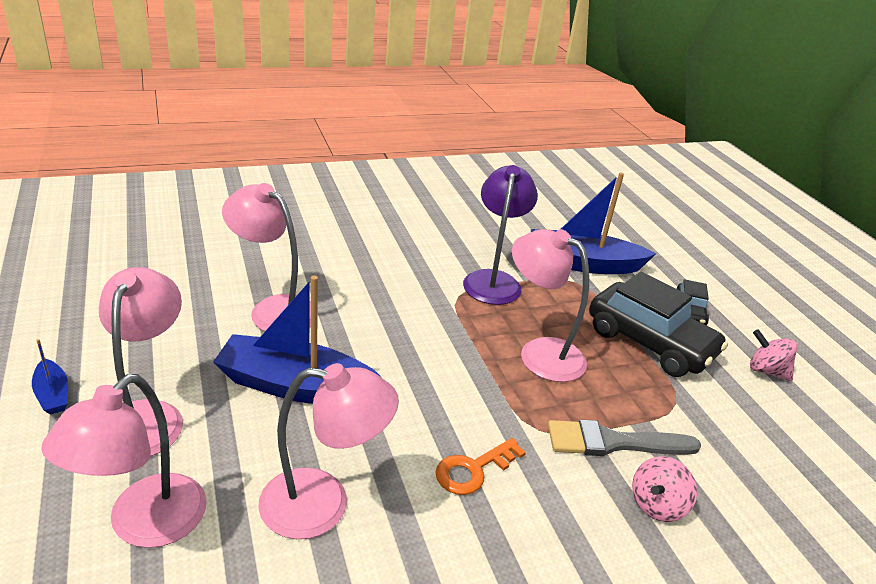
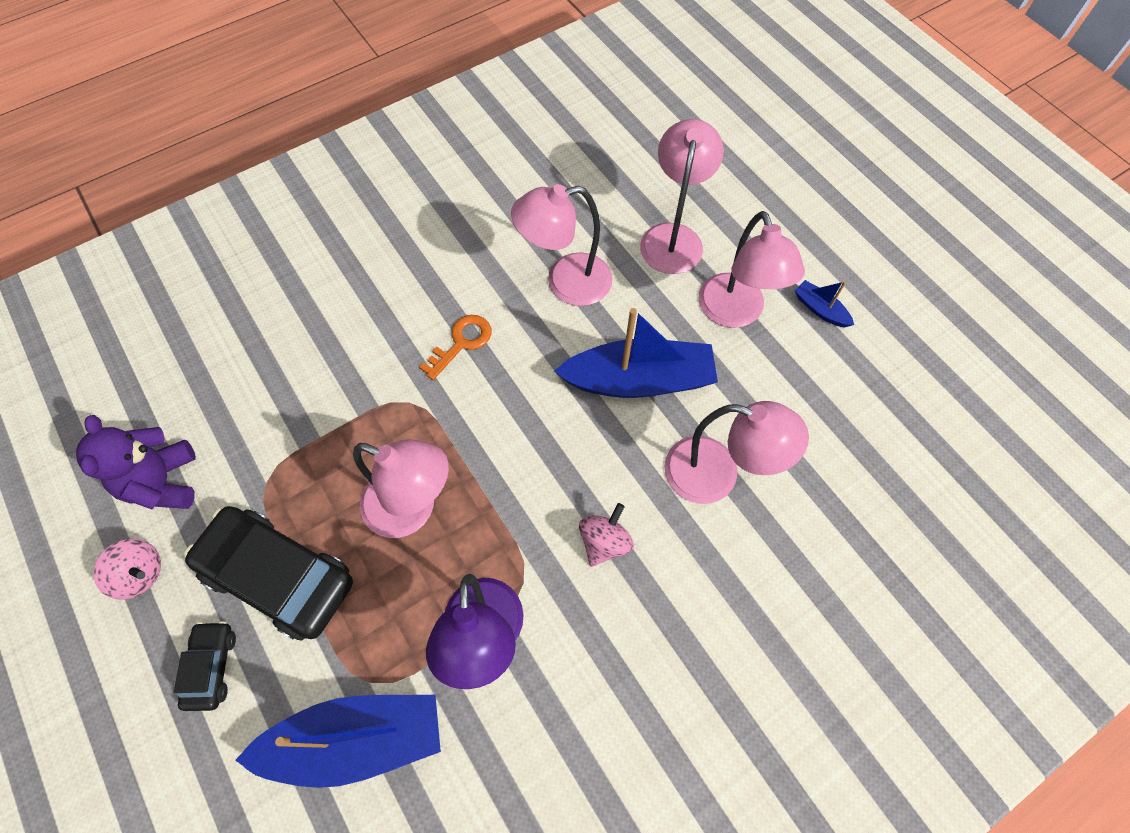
camera: 170 degrees right, 30 degrees up
grey brush [548,420,701,456] -> none
pink spinning top [632,456,697,522] -> pink spinning top moved to [579,503,633,567]
none -> purple teddy bear [76,415,196,509]

